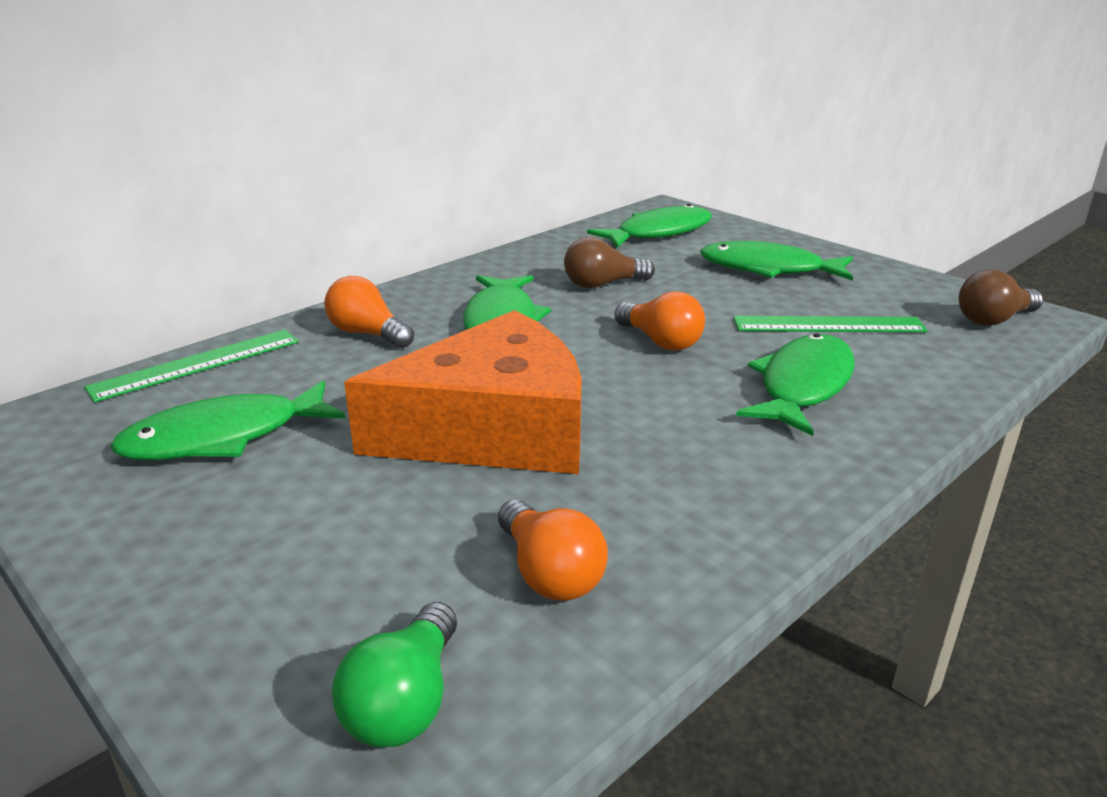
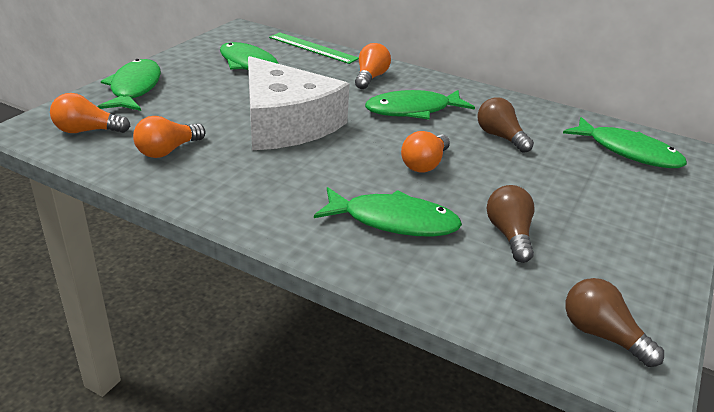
camera: 70 degrees right, 5 degrees up
green light bulb [332,602,457,748] -> orange light bulb [50,93,130,133]
orange cheese [344,310,582,474] -> white cheese [248,56,350,150]
green fish [700,241,853,281] -> green fish moved to [97,59,161,111]
green ruler [733,316,927,332] -> brown light bulb [486,185,534,263]

